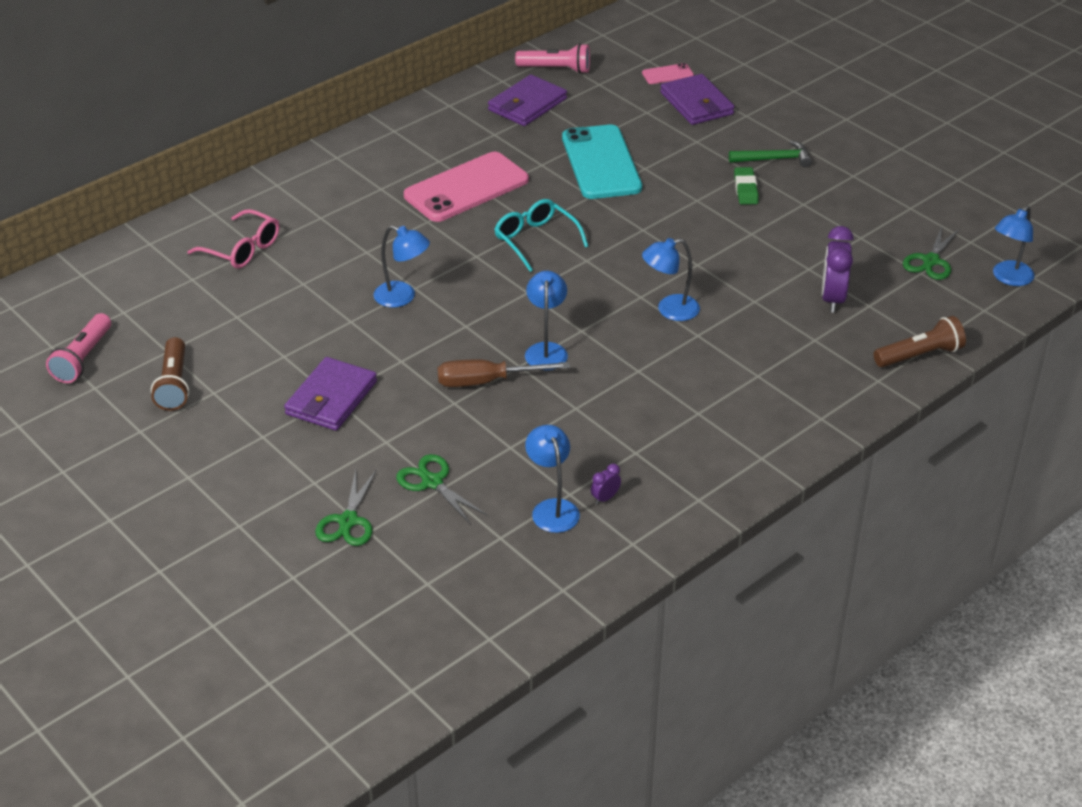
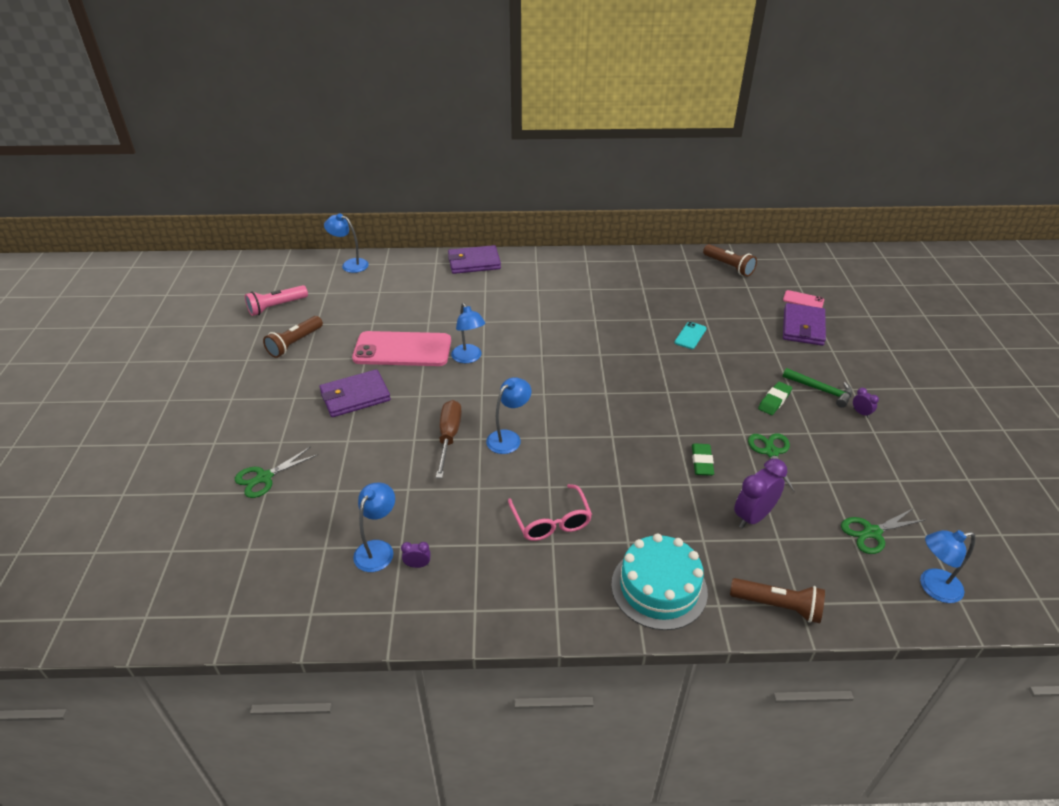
camera: 40 degrees right, 0 degrees up
pink glasses [187,209,279,269] -> pink glasses moved to [508,484,592,541]
green scissors [396,454,487,524] -> green scissors moved to [748,433,795,492]
pink phone [404,152,529,222] -> pink phone moved to [352,331,451,366]
brown screwdriver [438,359,570,387] -> brown screwdriver turned 60 degrees clockwise [436,400,462,478]
purple wallet [488,75,567,126] -> purple wallet moved to [448,245,501,274]
turquoise glasses [494,199,589,272] -> none
pink flashlight [515,43,590,74] -> brown flashlight [703,244,757,276]
turquoise phone [562,125,642,199] -> turquoise phone [674,322,707,349], size x0.44
blue lamp [642,238,700,321] -> blue lamp moved to [324,213,369,273]
none -> turquoise cake [611,534,708,630]
none -> green eraser [692,443,714,476]
none -> purple clock [853,388,879,418]

